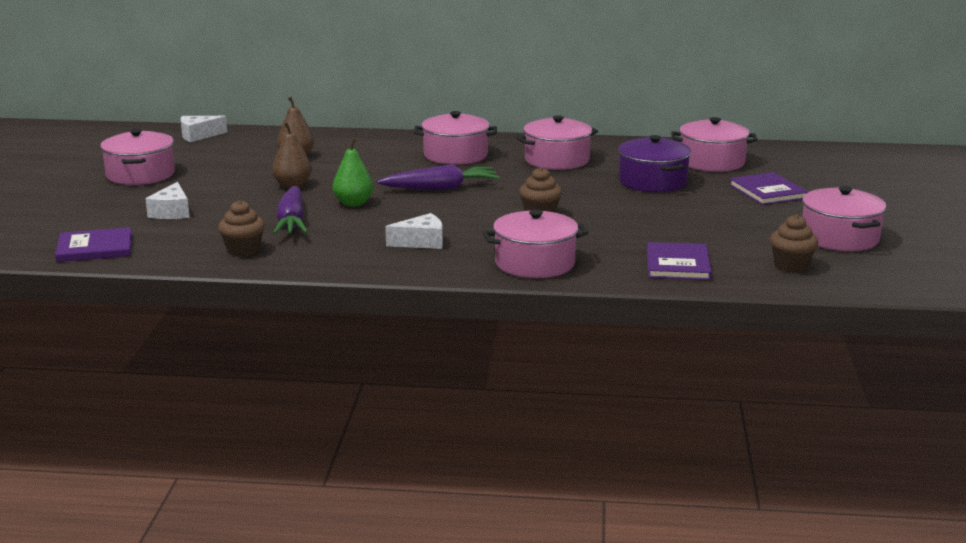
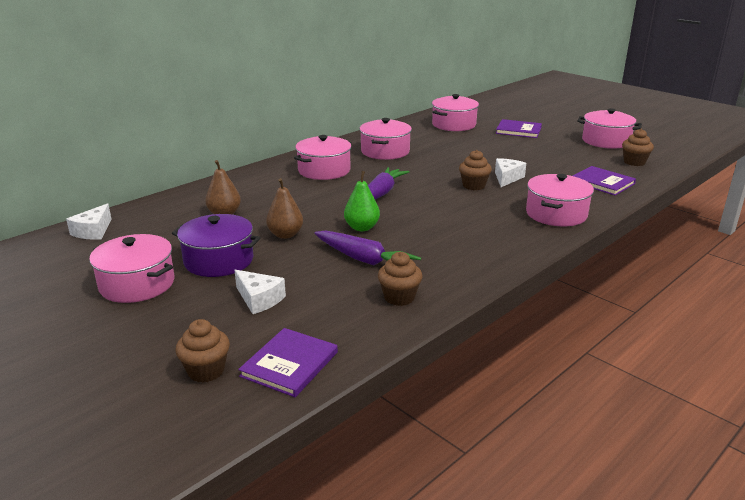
camera: 50 degrees left, 5 degrees up
white cheese [385,213,443,249] -> white cheese moved to [495,158,526,187]
purple pot [618,135,691,192] -> purple pot moved to [172,214,261,277]
none -> brown cupcake [176,319,230,383]

